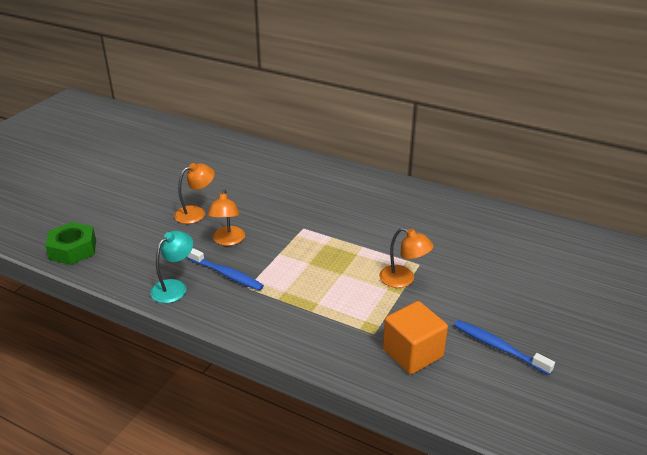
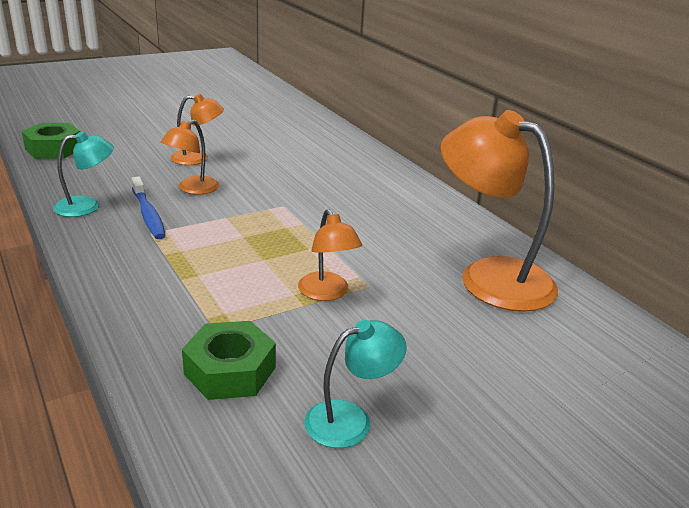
camera: 30 degrees right, 5 degrees down
orange cube [383,301,448,374] -> green nut [182,321,276,400]
blue toothbrush [454,320,555,375] -> turquoise lamp [304,320,406,448]
none -> orange lamp [441,110,558,312]

